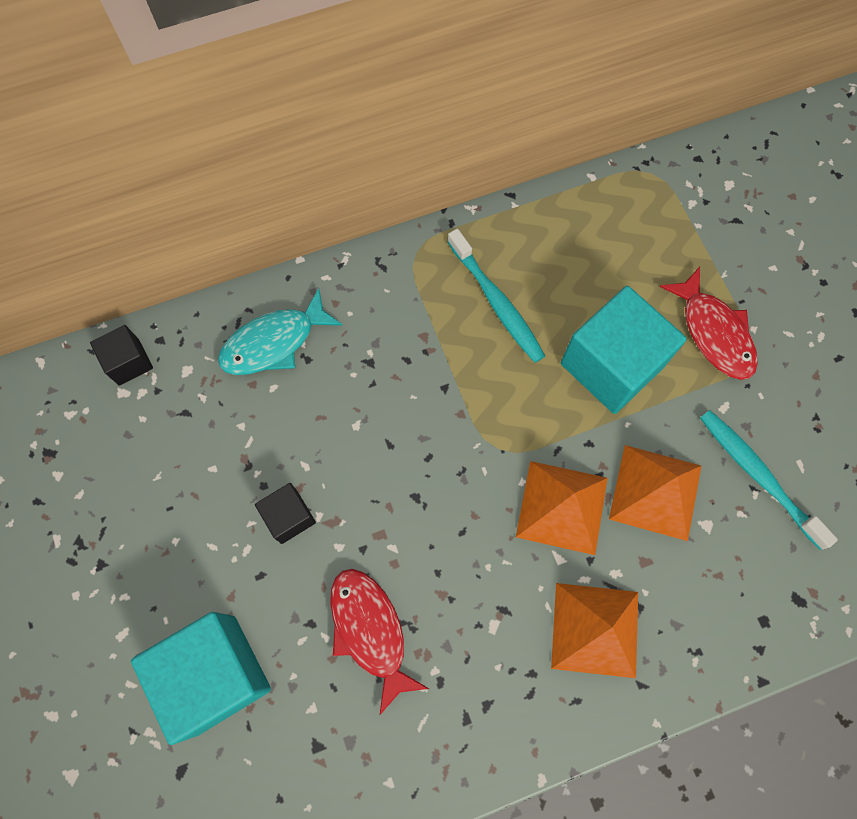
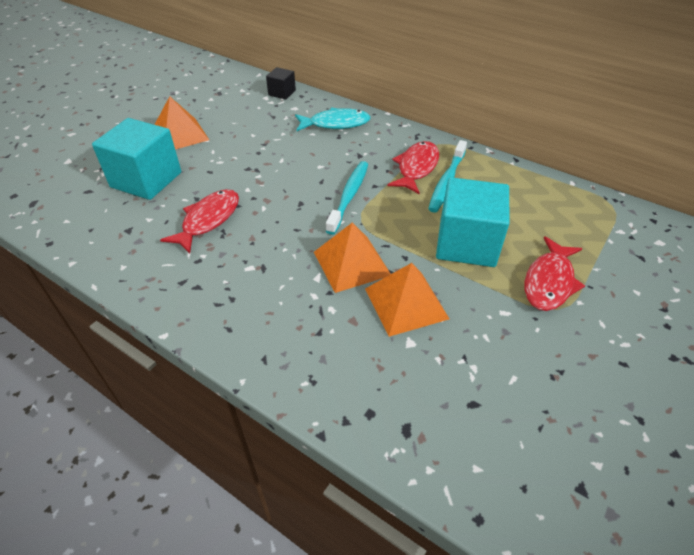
camera: 55 degrees right, 25 degrees down
turquoise fish [218,288,343,375] -> turquoise fish turned 150 degrees clockwise [295,107,371,131]
black cube [255,483,316,544] -> none
orange pyramid [551,583,638,678] -> orange pyramid moved to [155,96,209,150]
turquoise toothbrush [700,410,838,550] -> turquoise toothbrush moved to [326,161,368,235]
none -> red fish [387,141,439,194]

